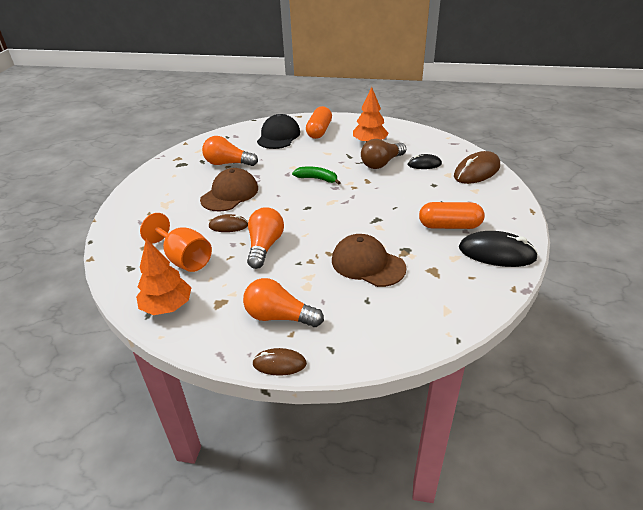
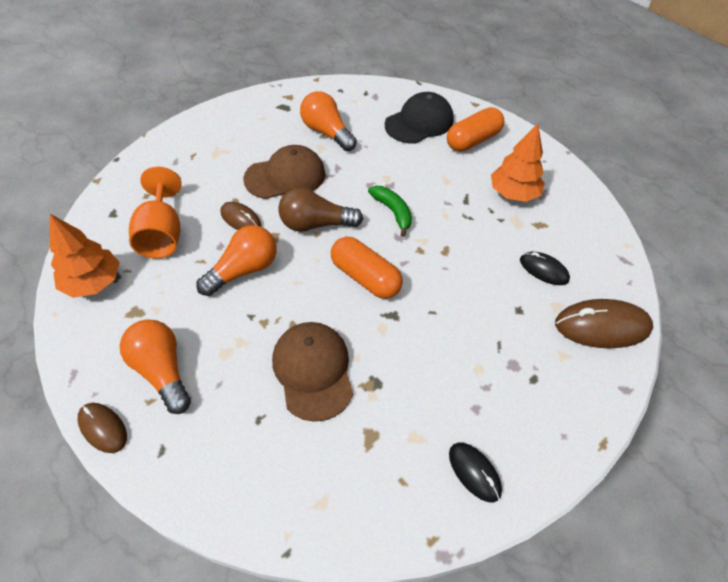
camera: 35 degrees right, 15 degrees up
brown light bulb [361,139,406,169] -> brown light bulb moved to [279,187,363,232]
orange capsule [419,202,485,229] -> orange capsule moved to [331,237,403,299]
black mouse [459,231,538,267] -> black mouse [449,442,502,503], size x0.58

